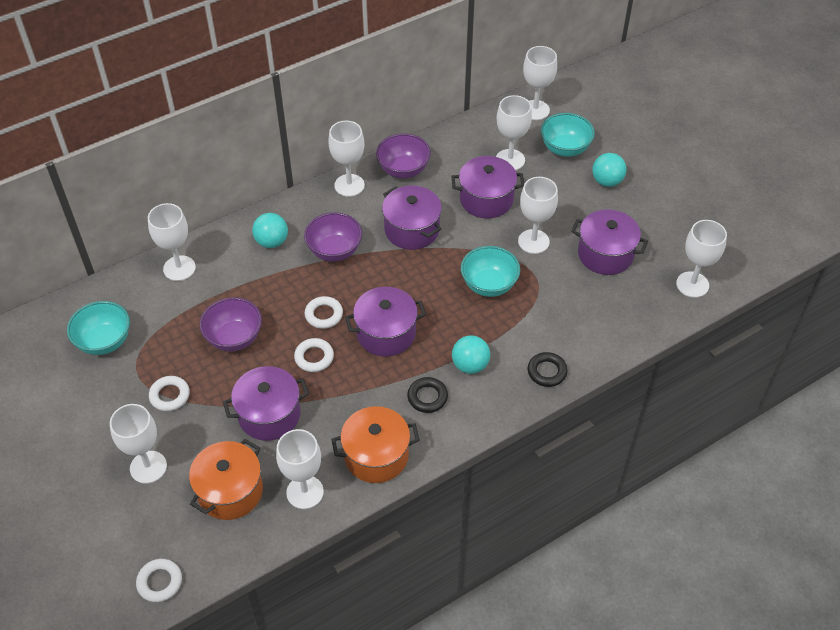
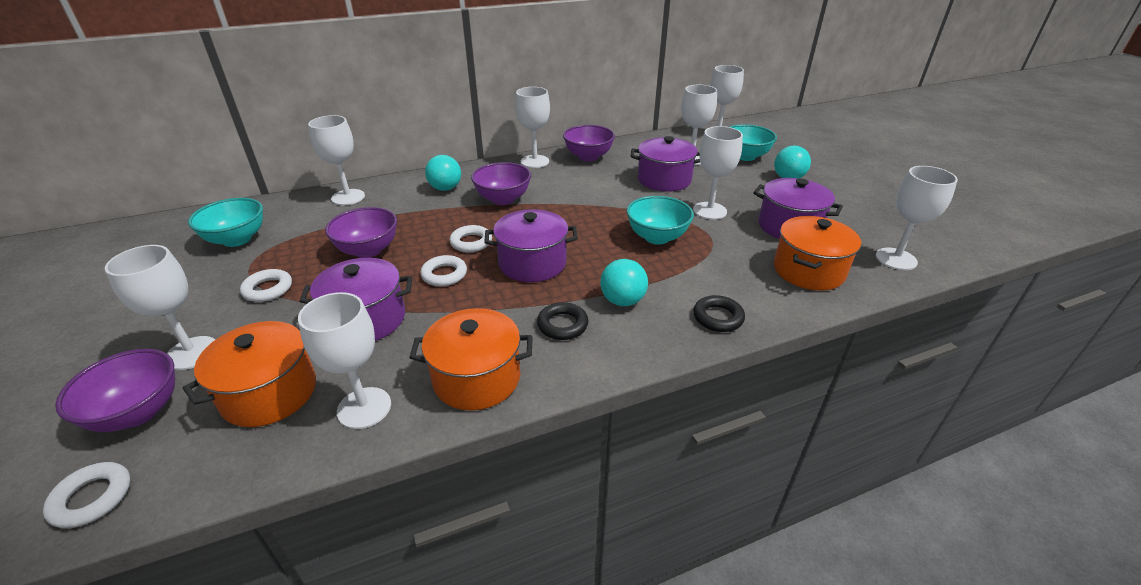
camera: 10 degrees right, 15 degrees down
purple pot [382,186,442,250] -> none
none -> purple bowl [55,349,175,432]
none -> orange pot [774,216,861,291]

